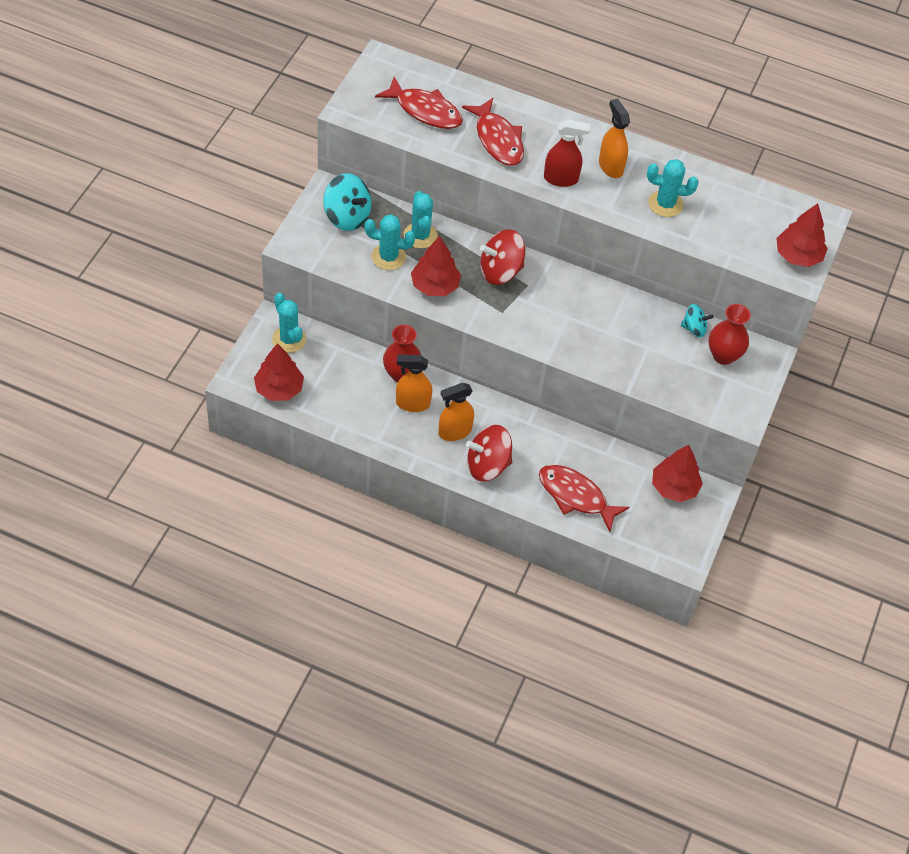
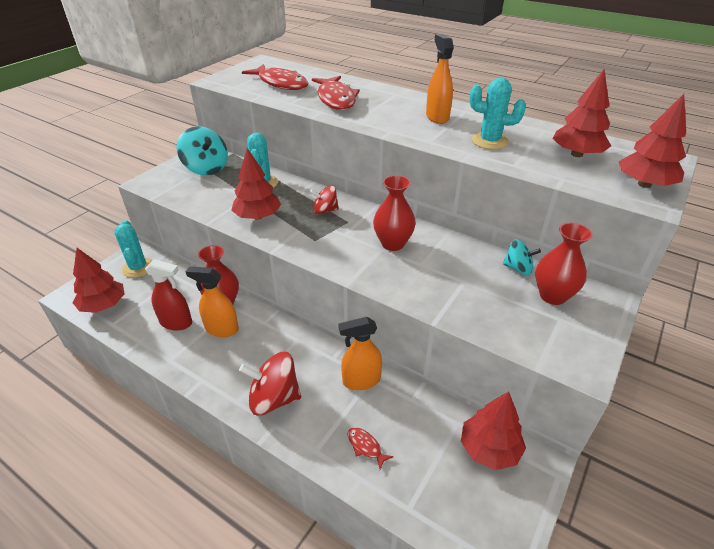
camera: 15 degrees right, 15 degrees down
turquoise cactus [365,215,415,270] -> none
orange spray bottle [439,383,474,441] -> orange spray bottle moved to [338,317,382,390]
red spinning top [480,229,525,285] -> red spinning top [310,185,339,214], size x0.59
red fish [539,465,630,532] -> red fish [348,427,394,469], size x0.45
red spray bottle [544,119,590,187] -> red spray bottle moved to [145,259,192,331]
none -> red vase [373,175,416,251]
none -> red tree [553,69,611,157]

